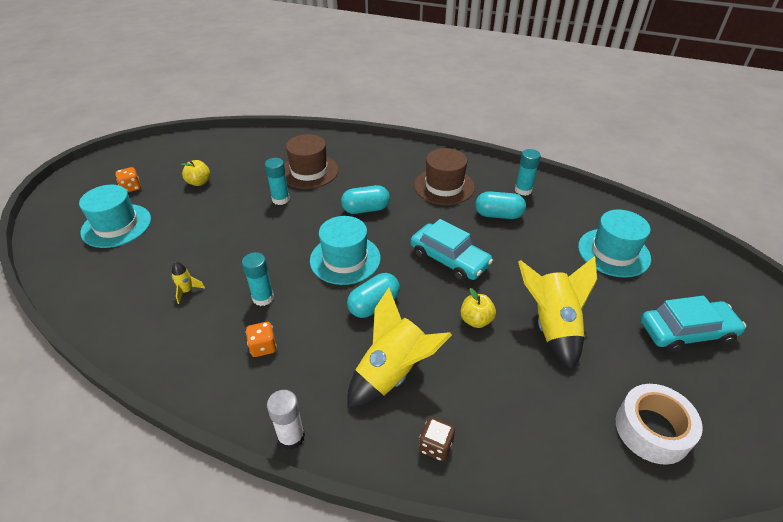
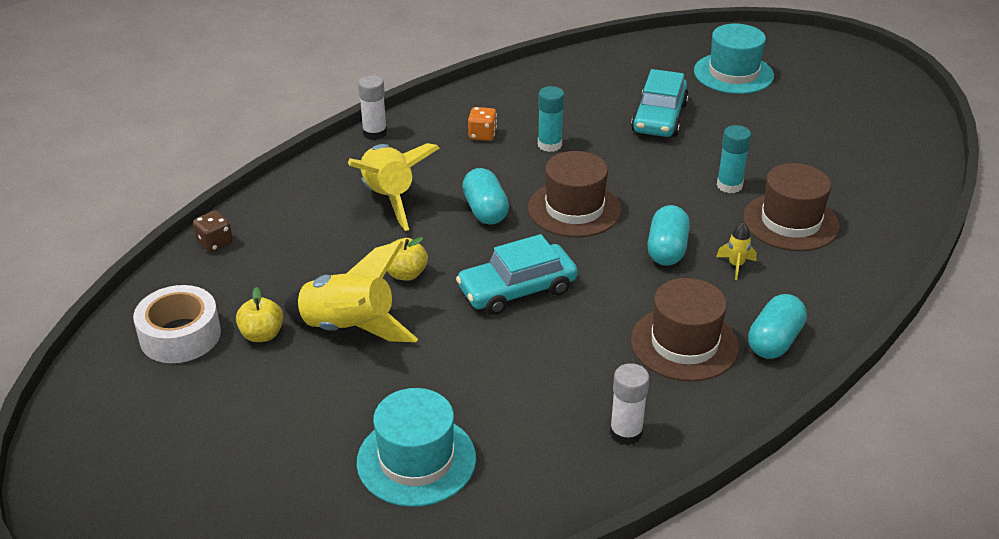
camera: 115 degrees right, 5 degrees down
orange dice [116,167,141,192] -> none
yellow rocket [172,262,205,304] -> yellow rocket moved to [716,222,757,280]
yellow apple [181,160,210,186] -> yellow apple moved to [236,287,284,342]
turquoise hat [310,216,381,285] -> brown hat [528,151,622,237]
brown dice [419,417,455,461] -> brown dice moved to [193,211,233,252]
turquoise capsule [475,191,526,219] -> turquoise capsule moved to [748,294,807,359]
turquoise glue stick [515,149,541,196] -> white glue stick [610,363,649,446]
turquoise car [641,296,746,353] -> turquoise car moved to [631,69,689,137]

